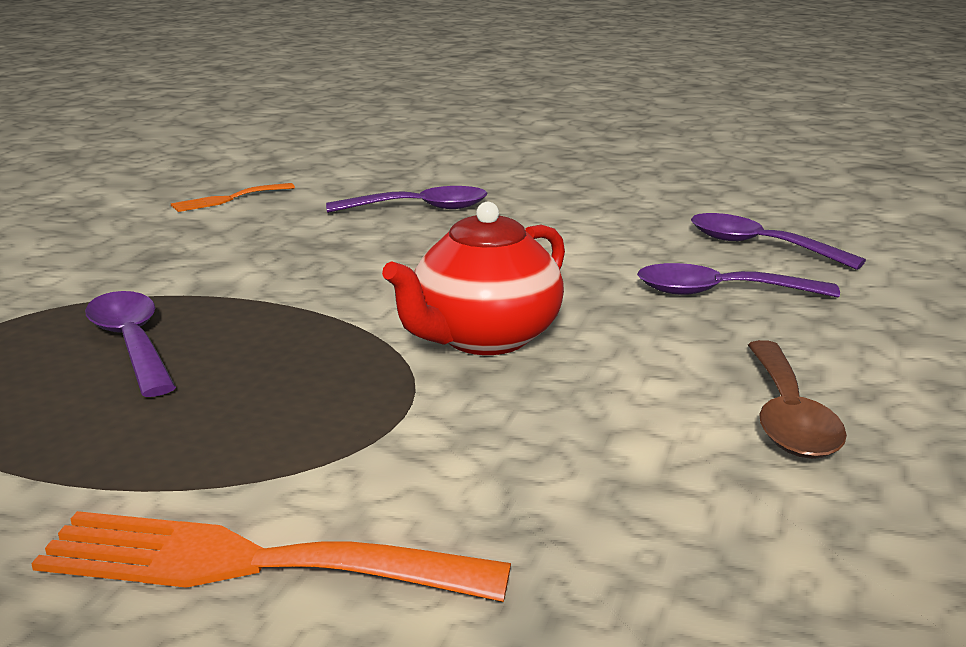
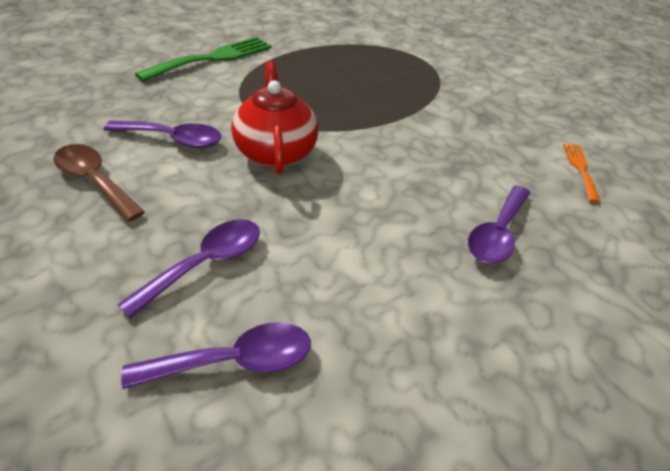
camera: 125 degrees right, 20 degrees up
orange fork [31,511,511,602] -> green fork [135,37,271,82]
purple spoon [85,291,176,397] -> purple spoon moved to [104,121,222,148]

